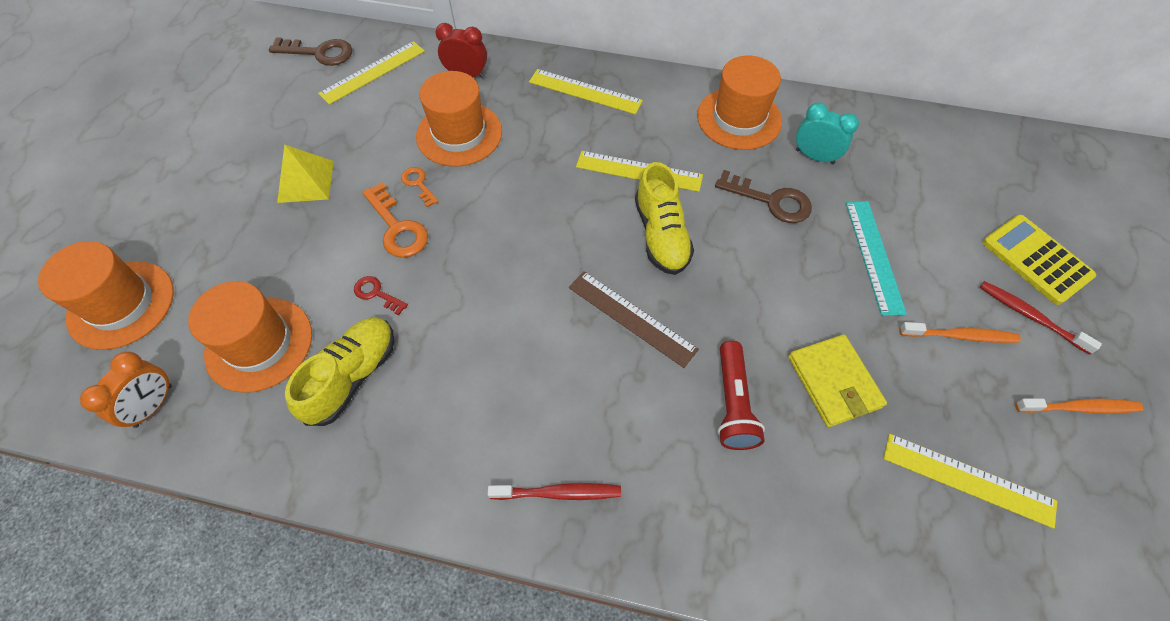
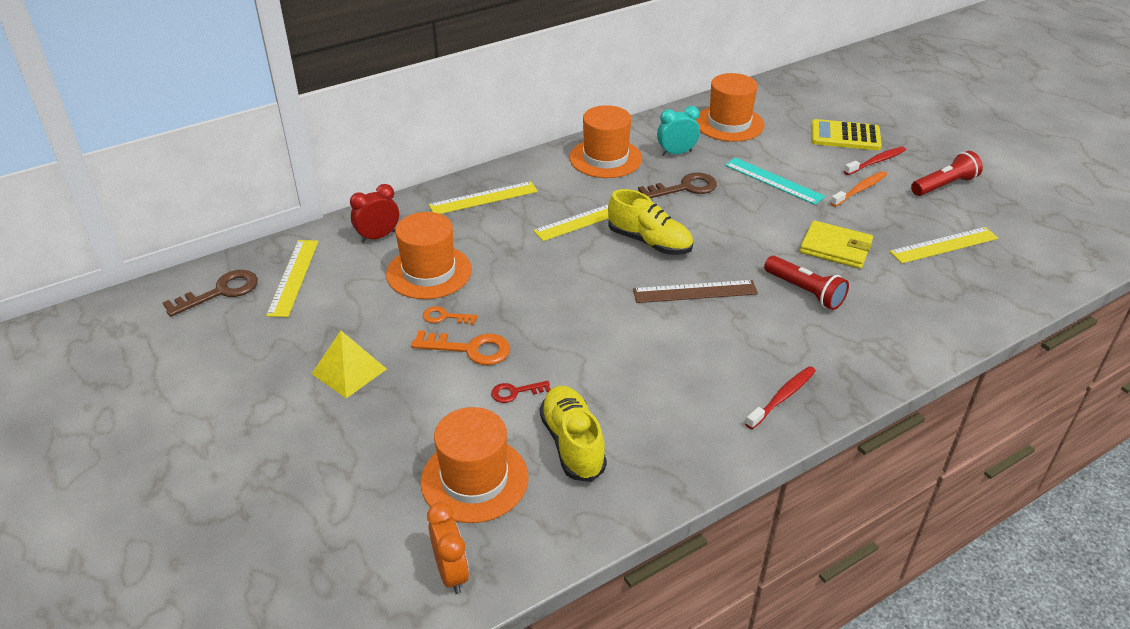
camera: 45 degrees left, 20 degrees down
orange hat [38,241,174,350] -> orange hat moved to [695,73,765,142]
red toothbrush [979,281,1102,354] -> red toothbrush turned 150 degrees clockwise [844,147,906,175]
orange toothbrush [1015,398,1143,414] -> red flashlight [911,151,983,196]

